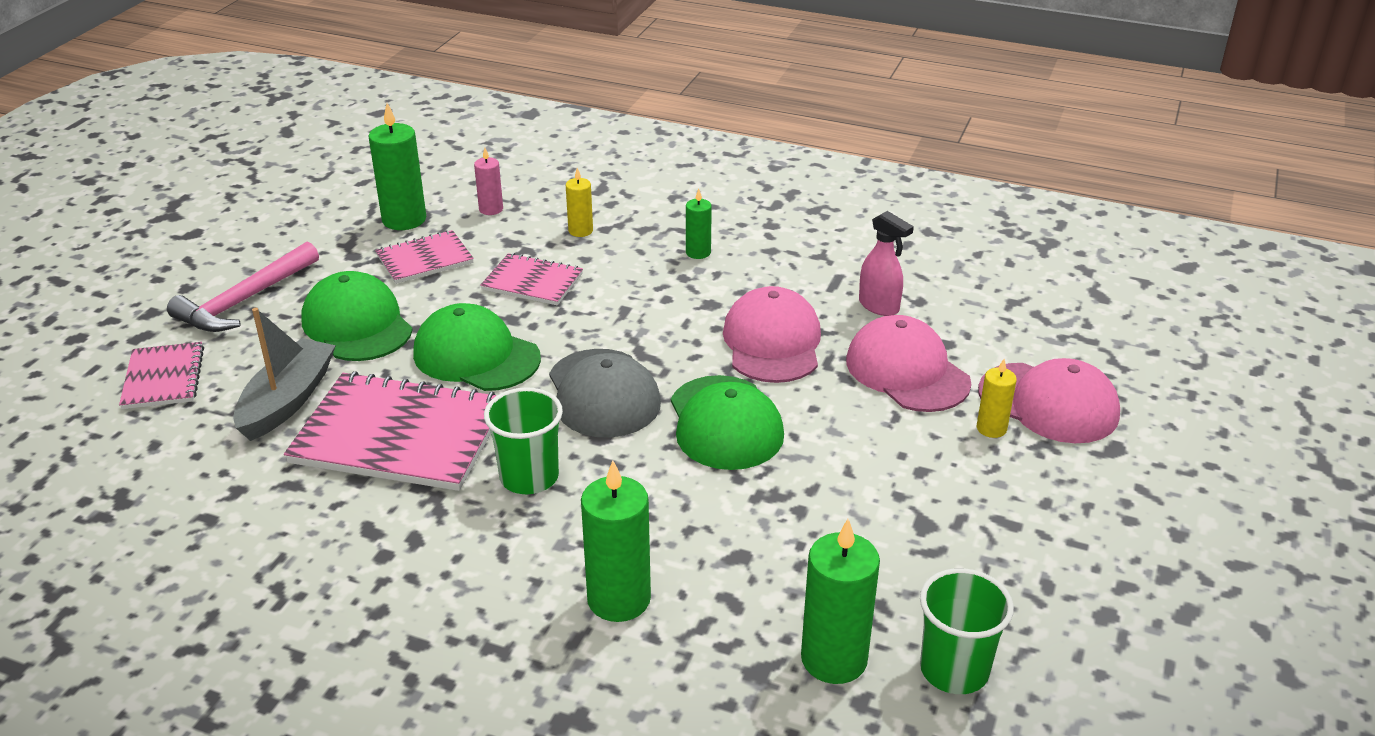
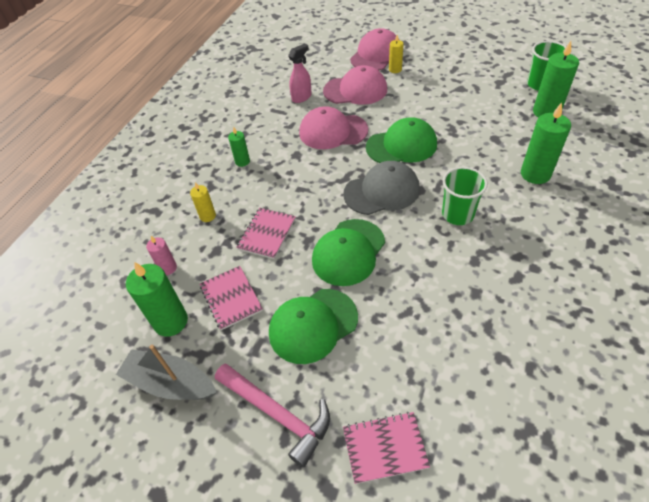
camera: 85 degrees left, 15 degrees up
grey boat [233,308,336,441] -> grey boat moved to [116,345,217,400]
pink notebook [284,371,497,491] -> none
pink cap [846,315,971,412] -> pink cap turned 150 degrees counterclockwise [323,65,387,105]

